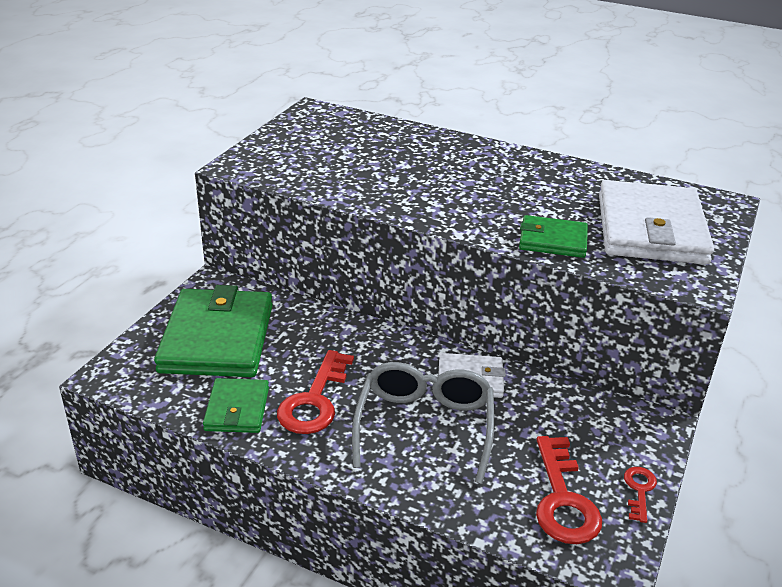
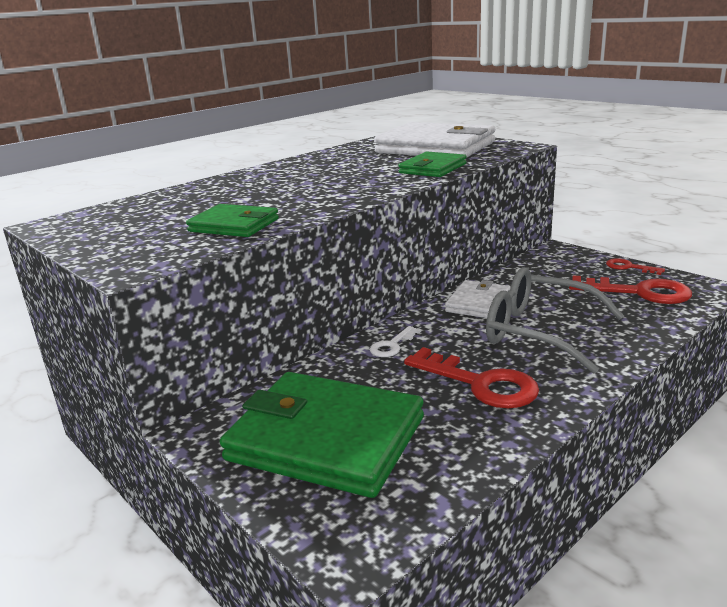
camera: 65 degrees left, 10 degrees down
green wallet [203,378,269,433] -> green wallet moved to [186,204,279,237]
none -> white key [370,326,421,357]

